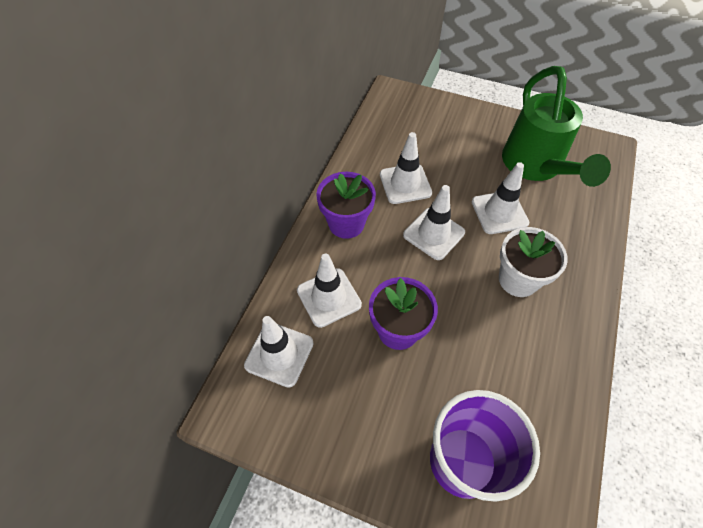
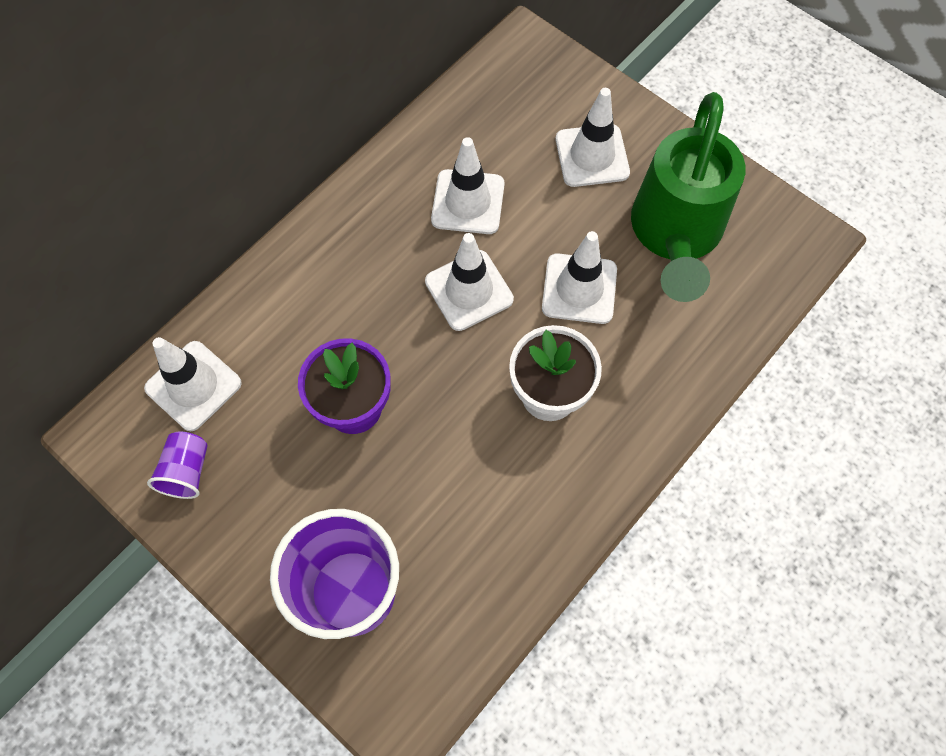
camera: 20 degrees right, 10 degrees up
white traffic cone [297,254,362,328] -> white traffic cone moved to [556,88,630,187]
purple flower pot [316,172,376,239] -> none
none -> purple cup [147,432,208,499]

